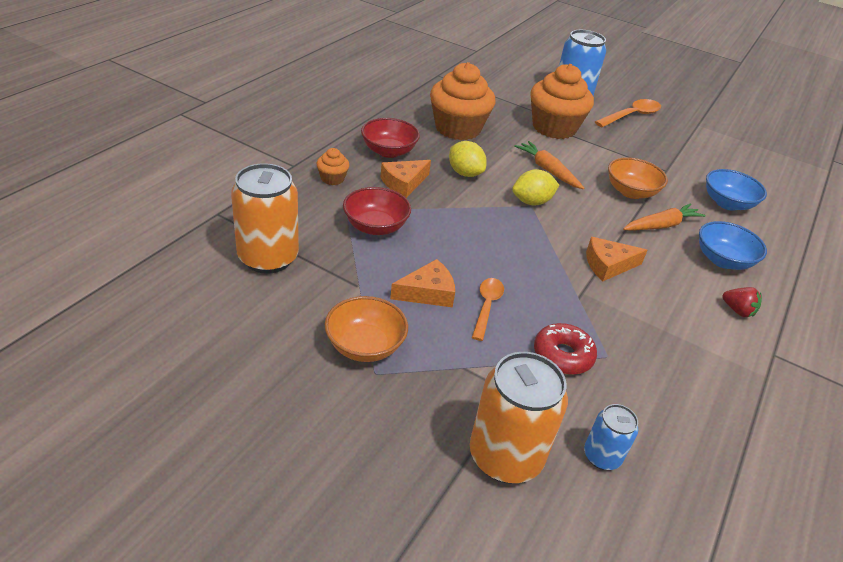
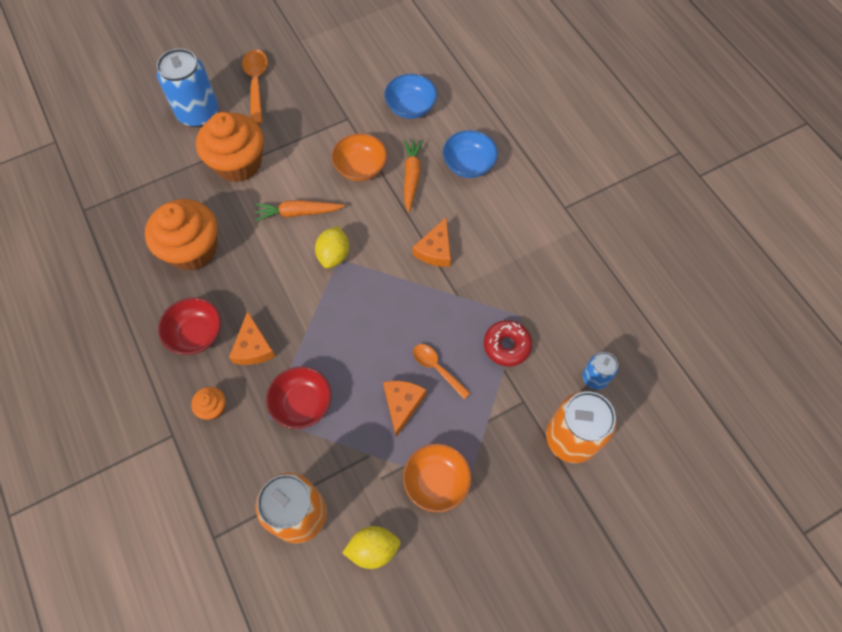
camera: 55 degrees left, 25 degrees up
yellow lemon [449,141,487,177] -> yellow lemon moved to [342,526,401,569]
red strawberry [722,287,762,317] -> none

